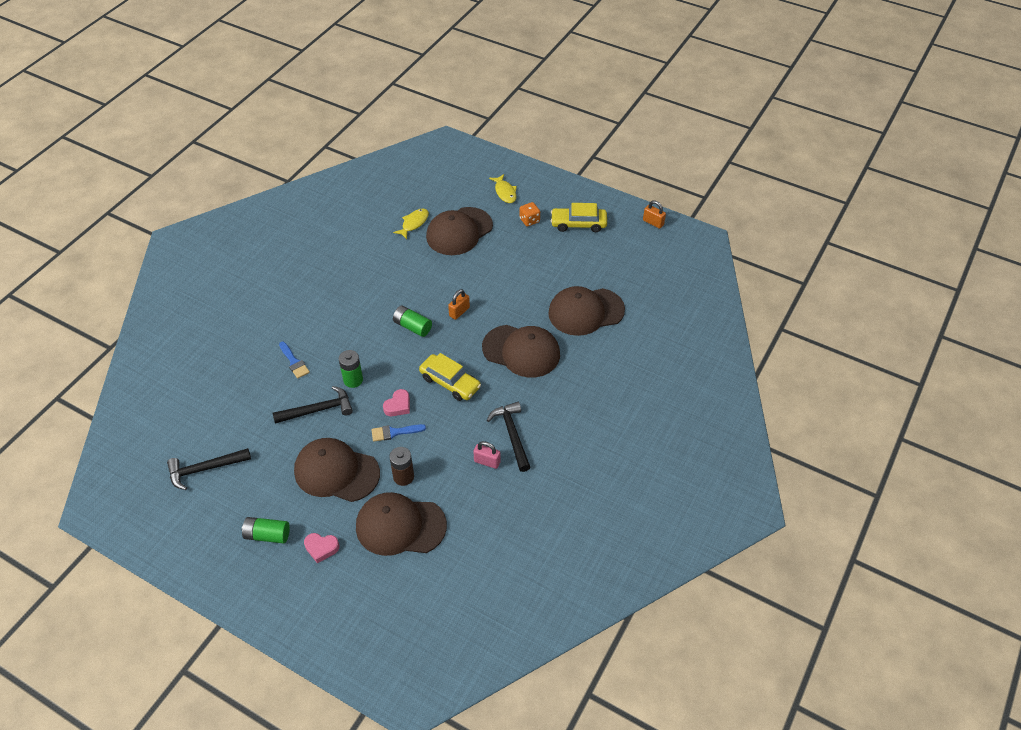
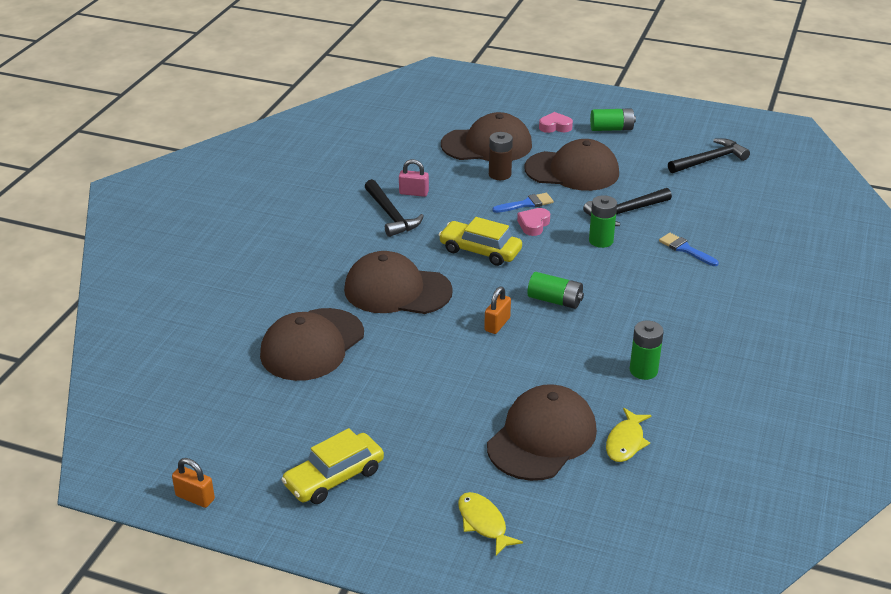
camera: 170 degrees right, 15 degrees down
orange dice [519,202,540,226] -> none
brown cap [548,286,625,336] -> brown cap turned 150 degrees clockwise [260,308,364,381]
yellow car [551,203,607,232] -> yellow car turned 150 degrees clockwise [281,428,384,504]
none -> green battery [630,321,664,380]

